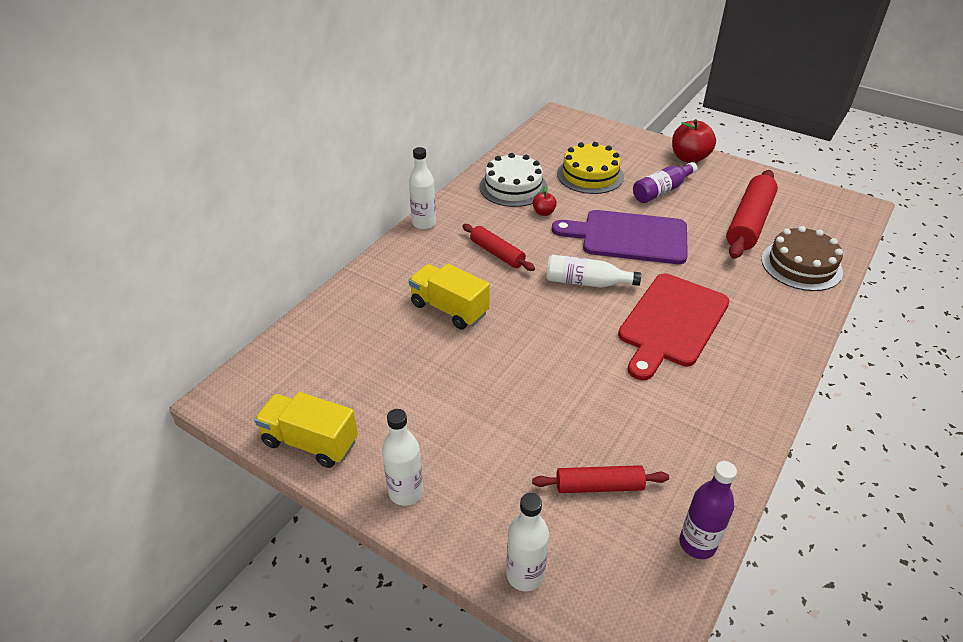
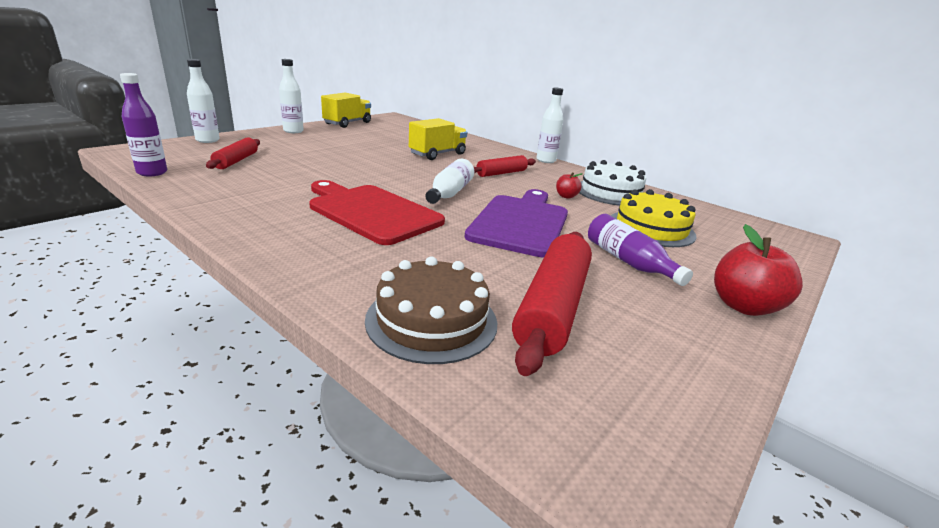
camera: 95 degrees right, 15 degrees down
red rolling pin [726,170,778,259] -> red rolling pin turned 75 degrees clockwise [512,232,592,376]

